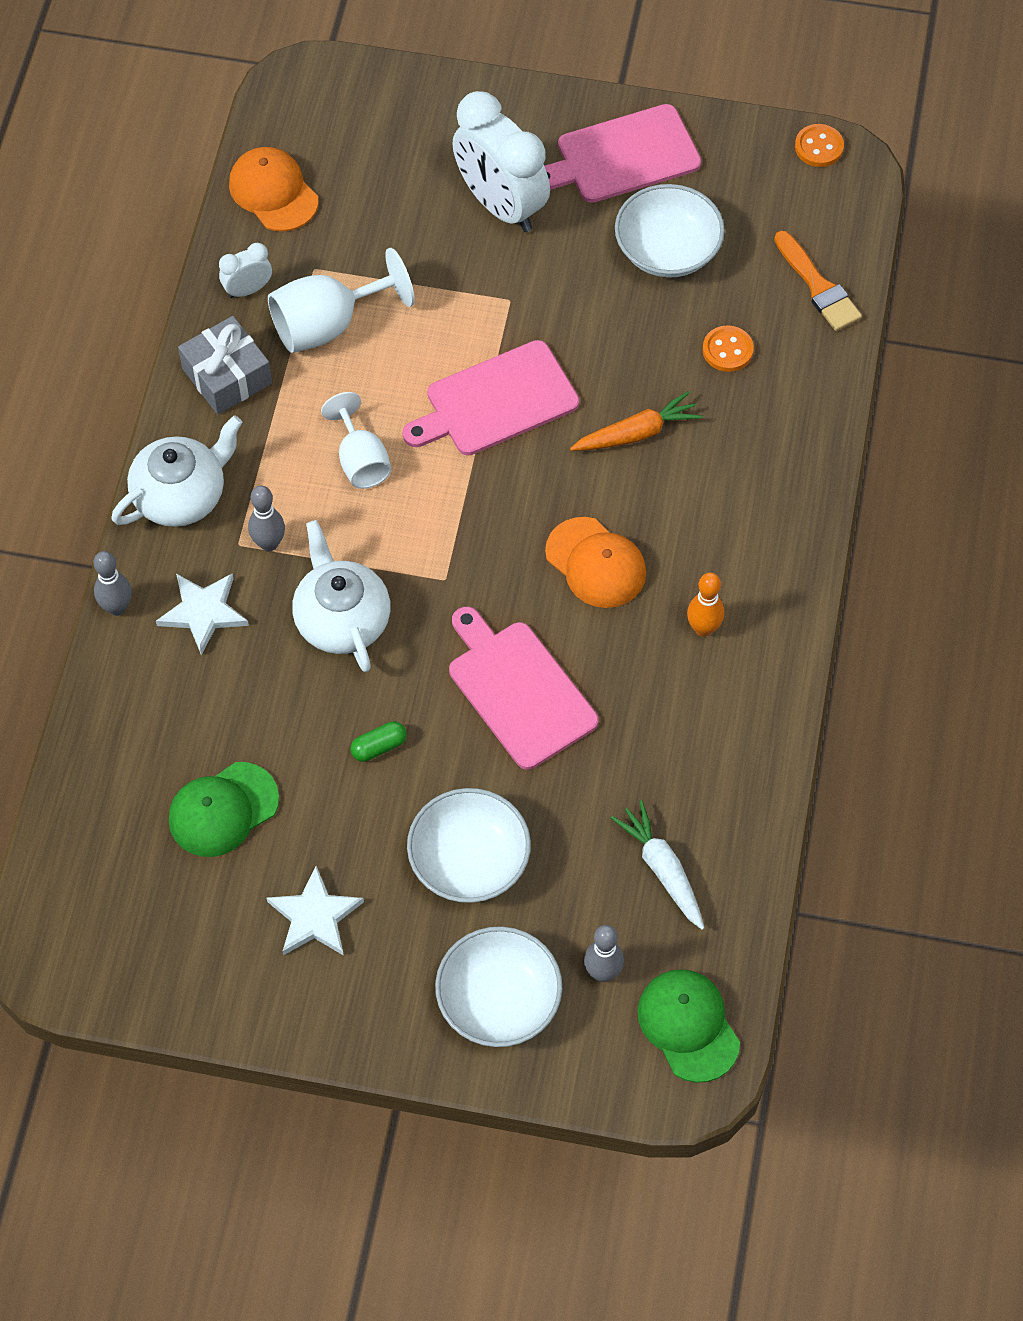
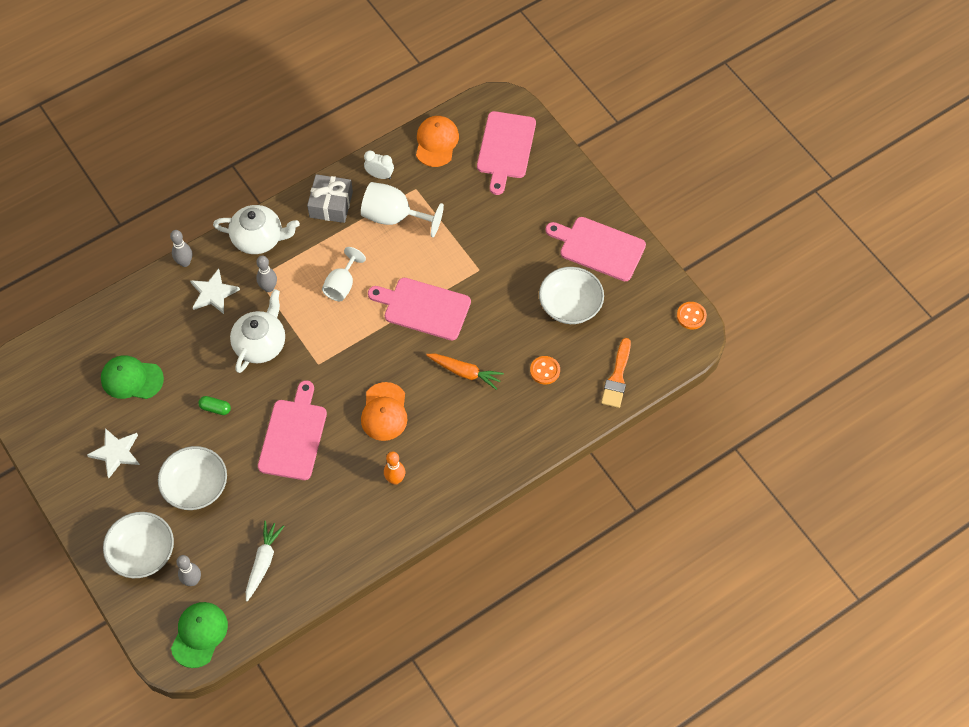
camera: 45 degrees right, 0 degrees up
white clock [452,91,550,232] -> none
none -> pink cutting board [477,111,536,195]

